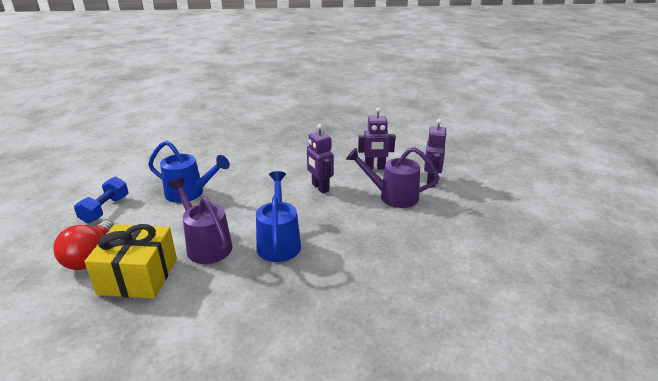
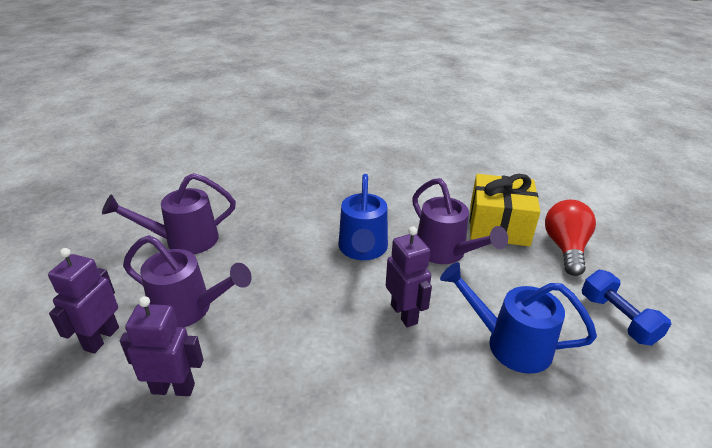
camera: 175 degrees left, 5 degrees up
blue dumbbell [74,177,128,223] -> blue dumbbell turned 45 degrees counterclockwise [582,270,671,346]
purple robot [307,124,334,193] -> purple robot moved to [386,226,432,327]
none -> purple watering can [102,173,236,254]

